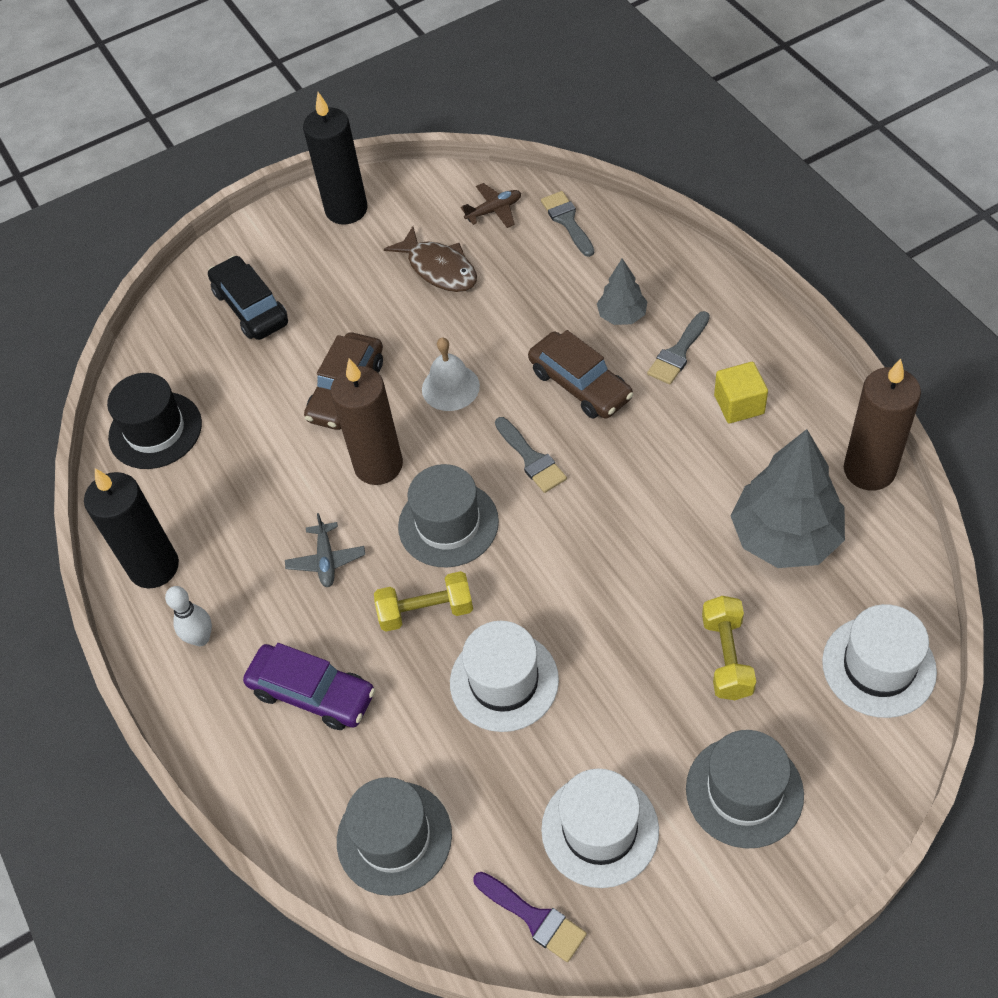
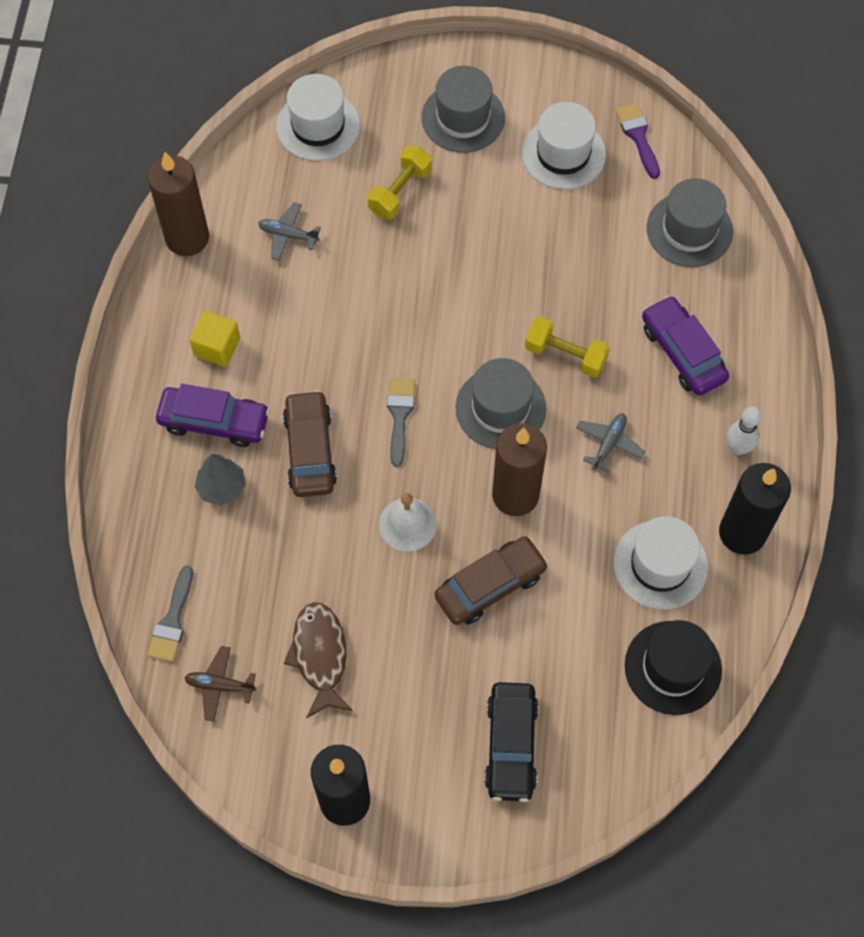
camera: 150 degrees left, 10 degrees up
white hat [450,621,559,732] -> white hat moved to [613,516,708,610]
grey brush [647,311,710,384] -> purple car [156,384,270,447]
grey tree [730,429,845,568] -> grey plane [258,202,321,261]

